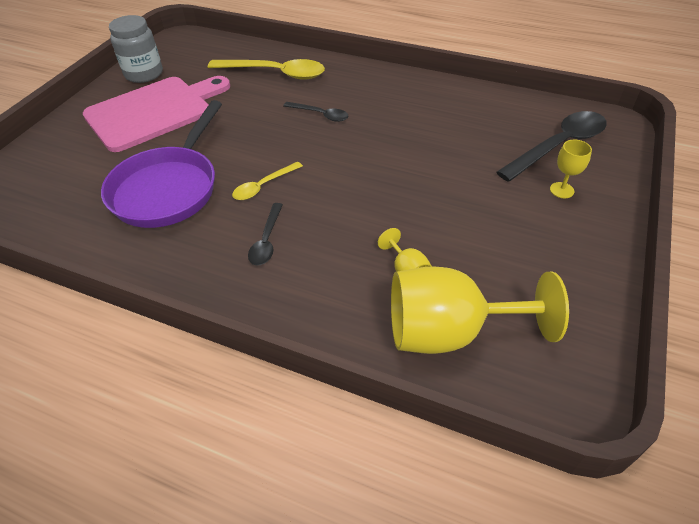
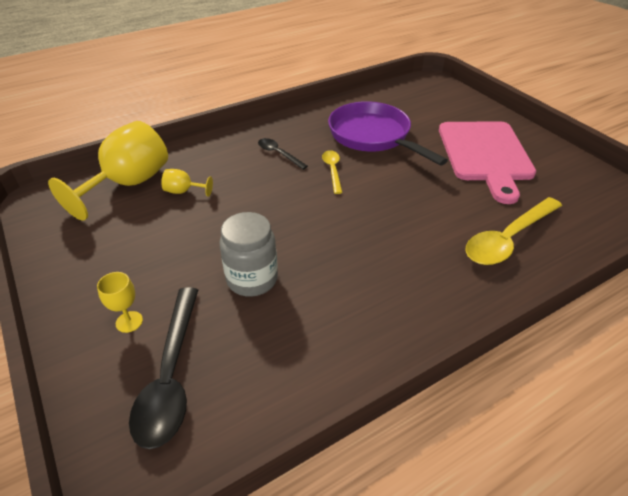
camera: 125 degrees right, 5 degrees down
grey jar [109,15,163,83] -> grey jar moved to [220,212,278,297]
black spoon [283,102,348,122] -> none

